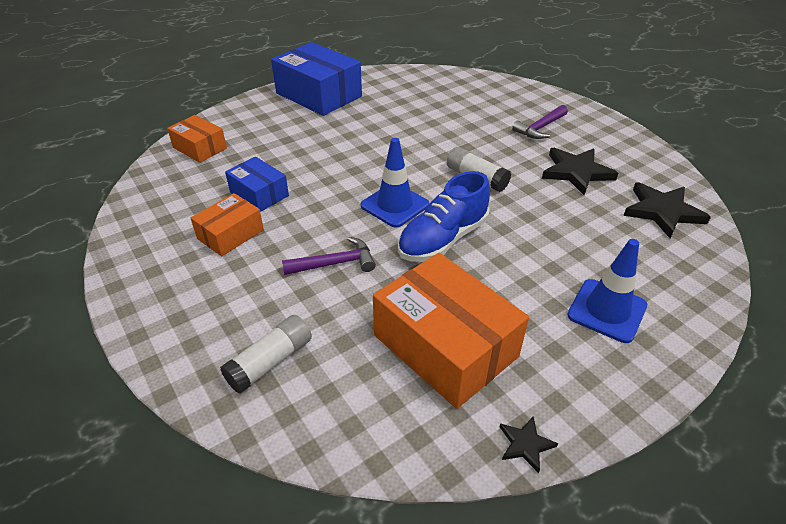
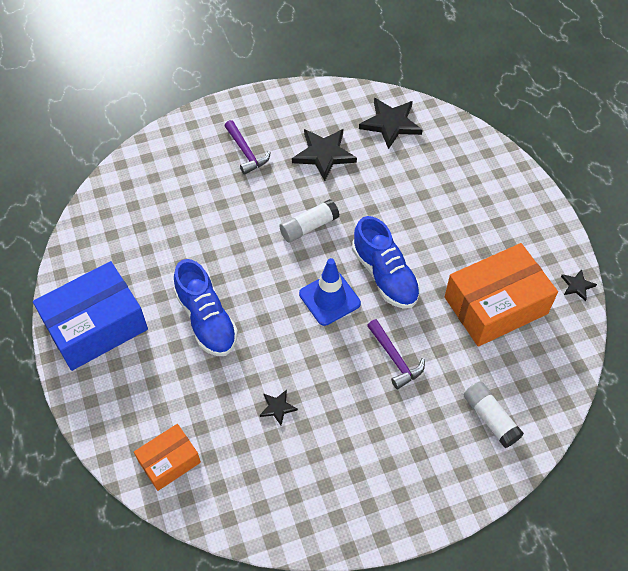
camera: 75 degrees left, 15 degrees up
orange box [191,193,264,256] -> none
blue box [225,157,289,212] -> black star [260,390,298,426]
purple hammer [282,237,376,275] -> purple hammer turned 150 degrees clockwise [367,319,425,389]
blue traffic cone [567,239,647,343] -> none
none -> blue shoe [174,259,238,356]

